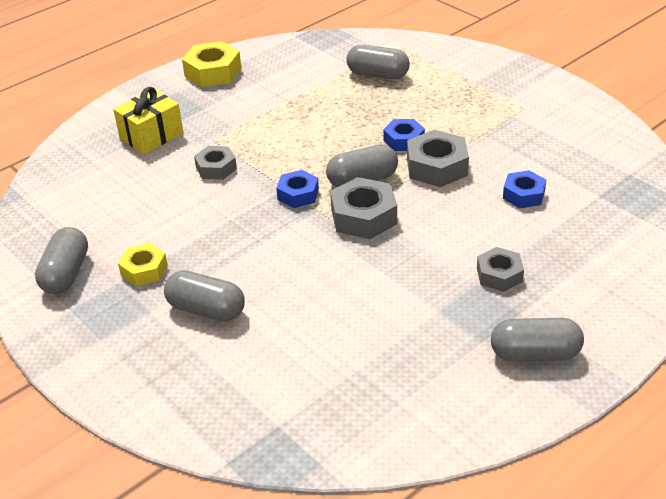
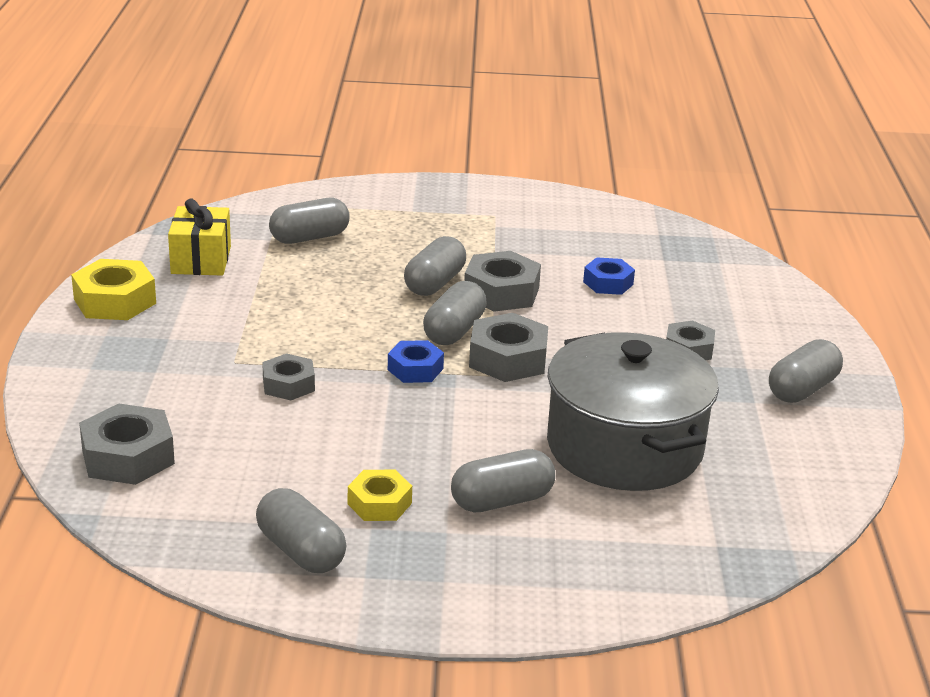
camera: 50 degrees left, 10 degrees down
yellow gift [113,87,184,154] -> yellow gift moved to [168,199,231,276]
blue nut [383,119,425,151] -> grey capsule [404,236,466,296]
none -> grey nut [79,404,175,485]
none -> grey pot [547,332,719,491]

